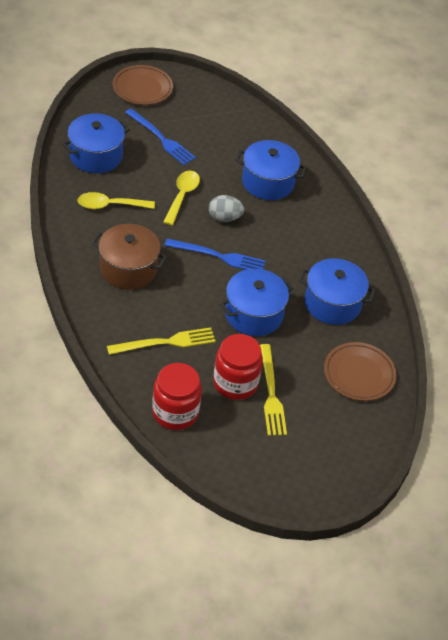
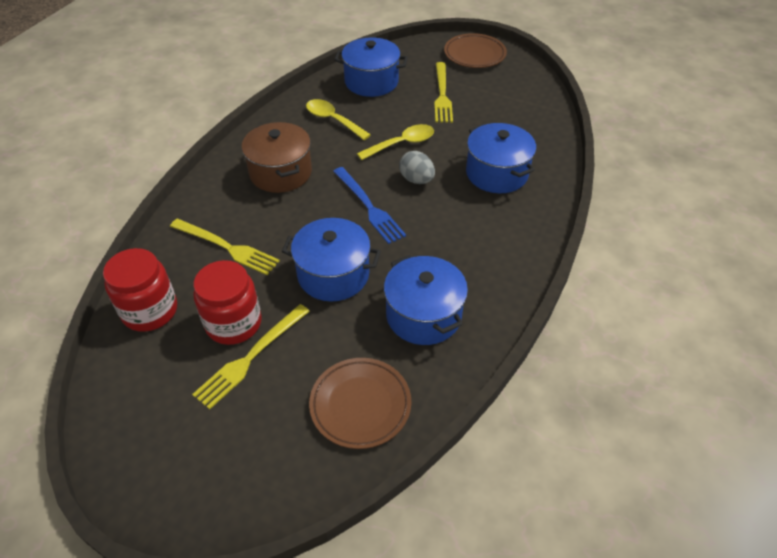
camera: 50 degrees right, 0 degrees up
blue fork [125,108,196,165] -> yellow fork [434,62,453,123]

